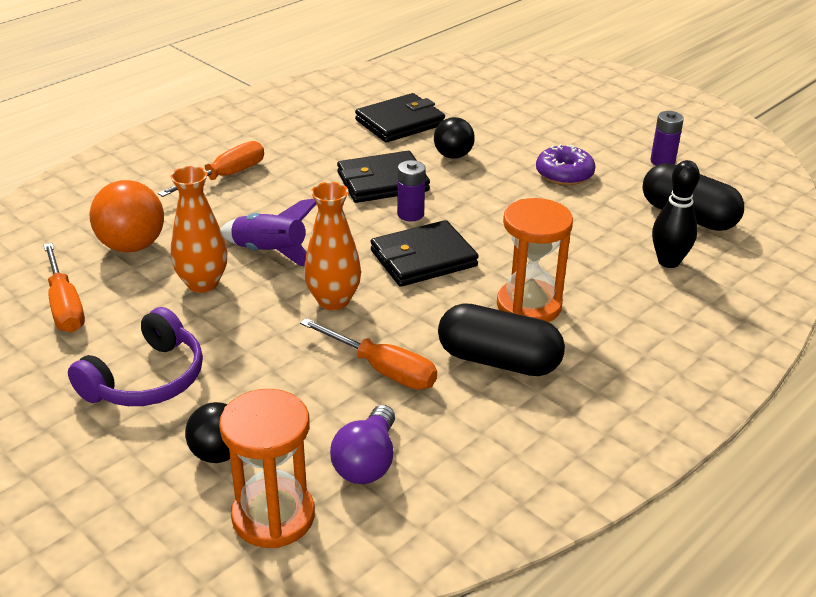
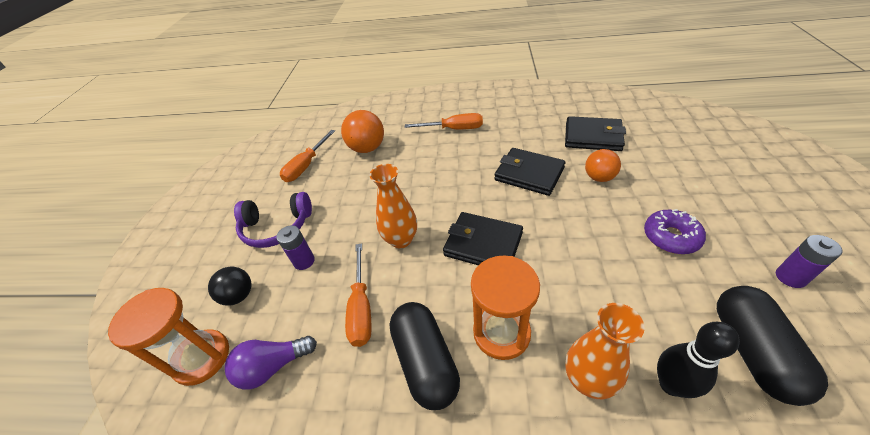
camera: 55 degrees right, 10 degrees up
orange vase [170,166,227,293] -> orange vase moved to [565,303,645,399]
purple rocket [220,199,316,266] -> none
purple battery [397,160,426,221] -> purple battery moved to [276,225,315,270]
black ball [434,117,475,159] -> orange ball [585,149,621,182]

